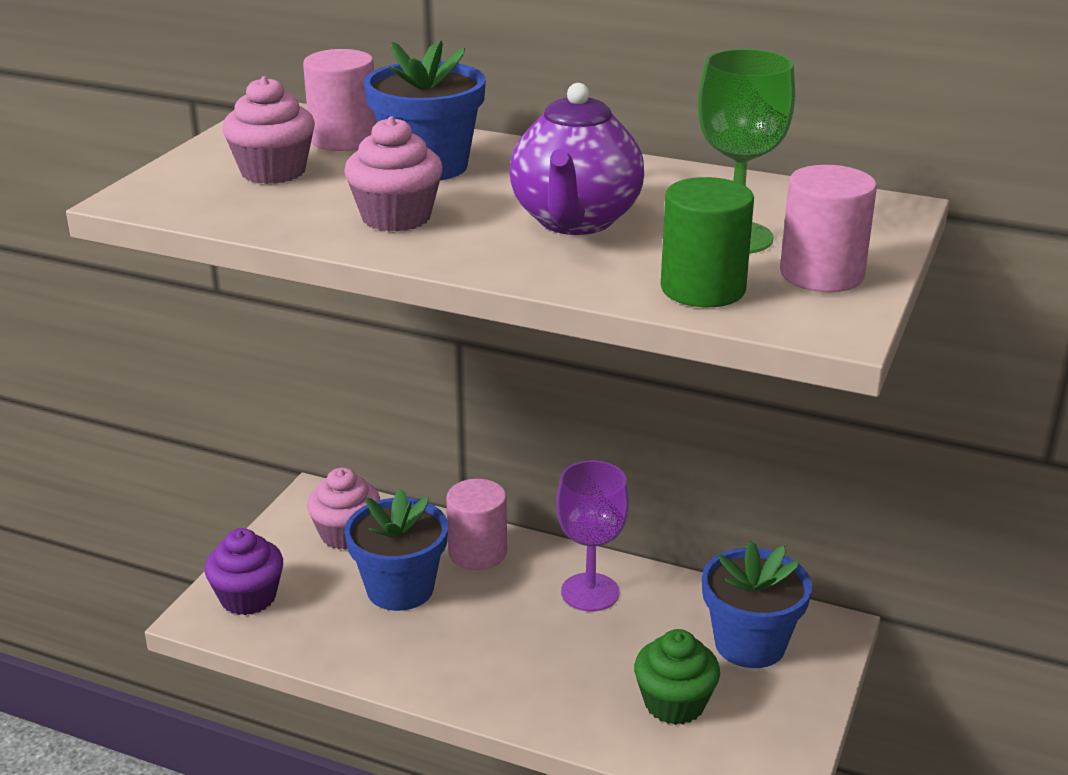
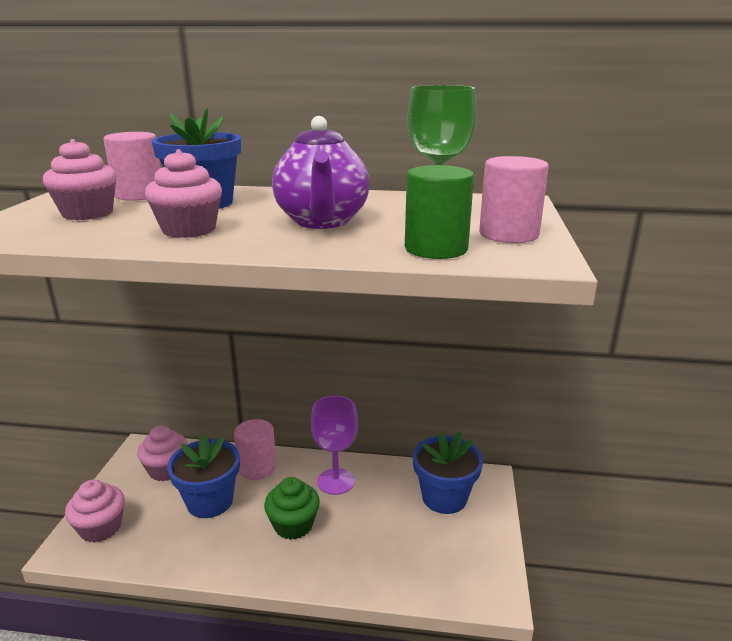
camera: 15 degrees left, 5 degrees down
purple cupcake [204,528,283,615] -> pink cupcake [65,479,125,543]
green cupcake [634,629,720,725] -> green cupcake moved to [264,477,320,540]

